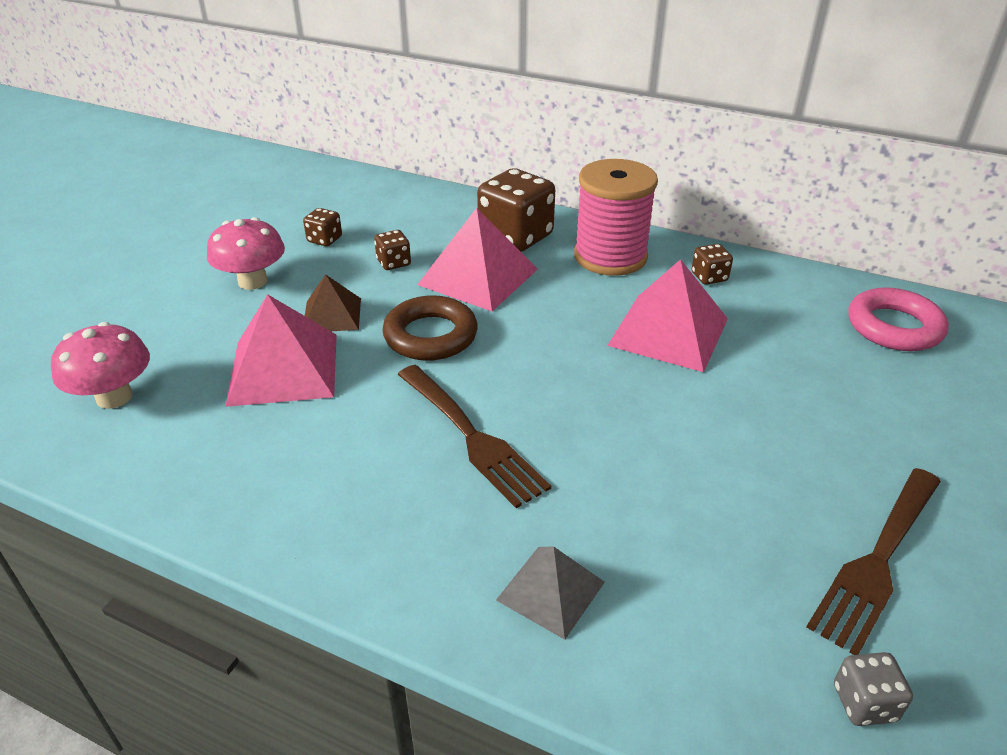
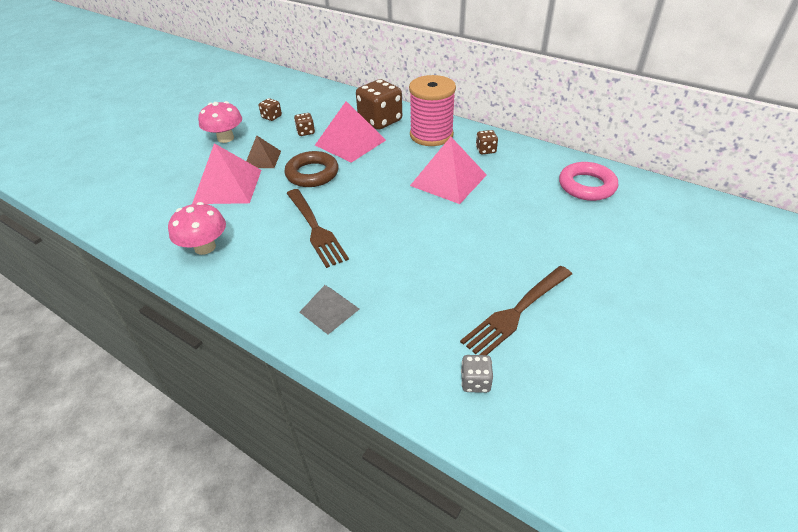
camera: 10 degrees right, 5 degrees up
pink mushroom [51,322,150,409] -> pink mushroom moved to [168,202,226,255]

